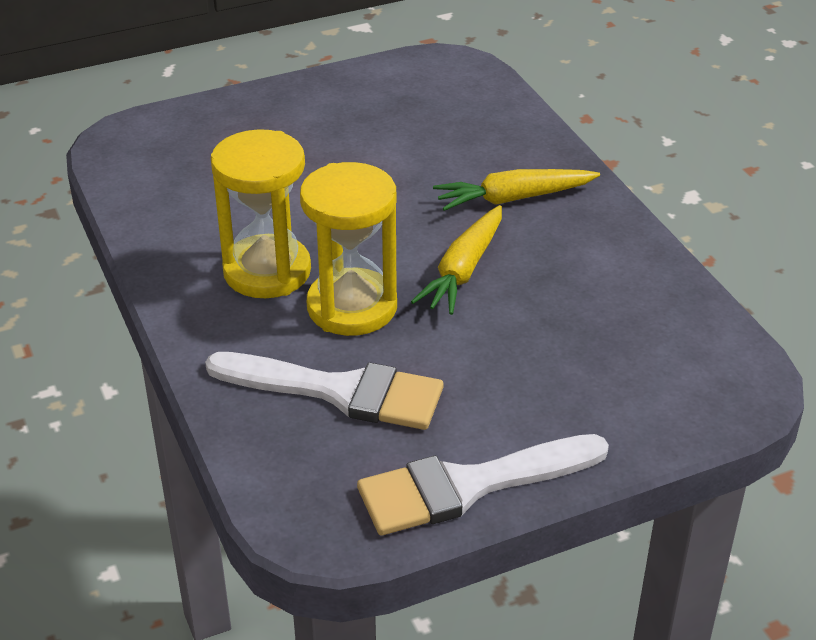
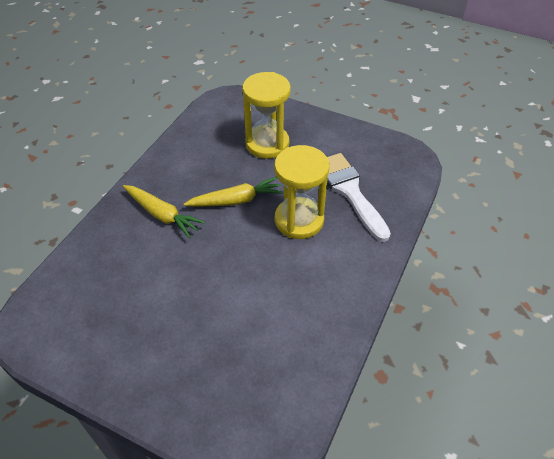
camera: 130 degrees left, 10 degrees up
yellow hourglass [211,129,311,298] -> yellow hourglass moved to [242,72,291,159]
white brush [357,434,609,536] -> none

